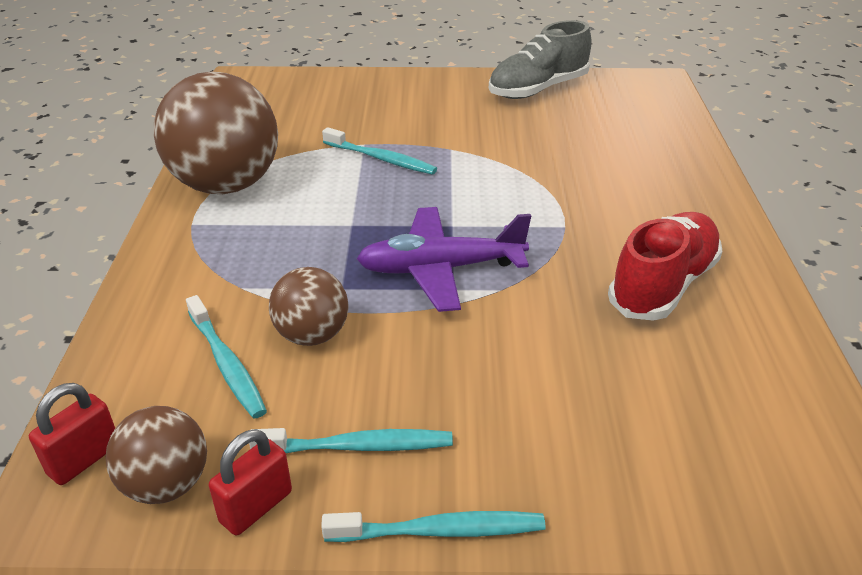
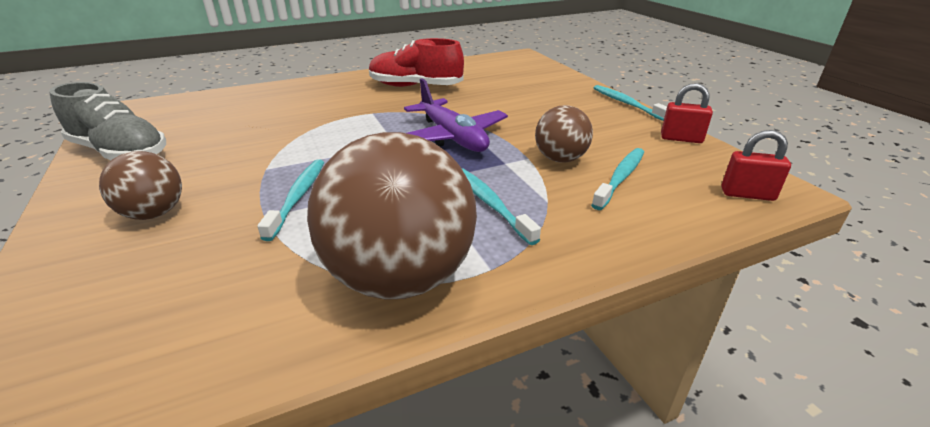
camera: 115 degrees left, 5 degrees down
brown ball [105,406,207,504] -> brown ball moved to [99,151,182,220]
turquoise toothbrush [249,428,453,453] -> turquoise toothbrush moved to [462,168,541,245]

